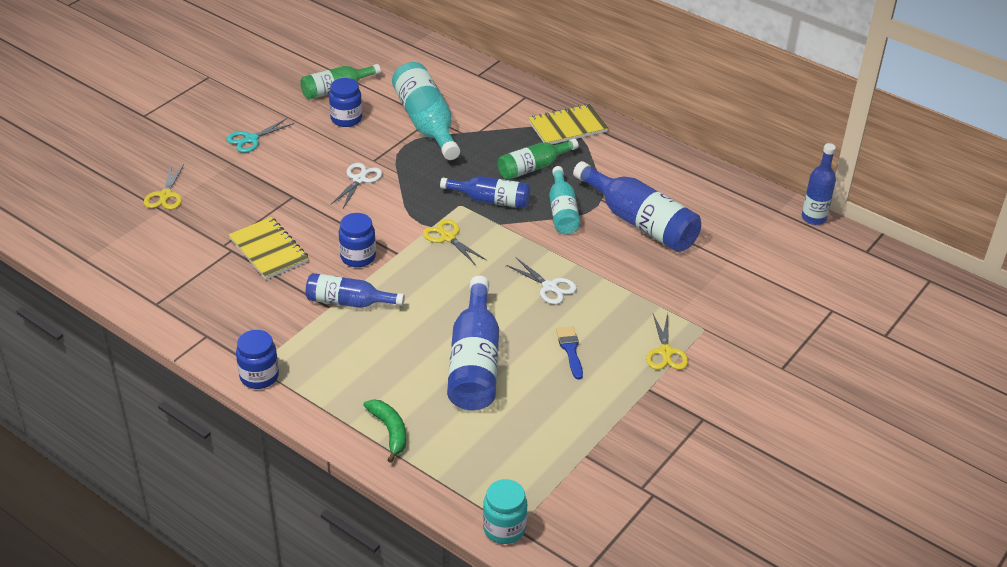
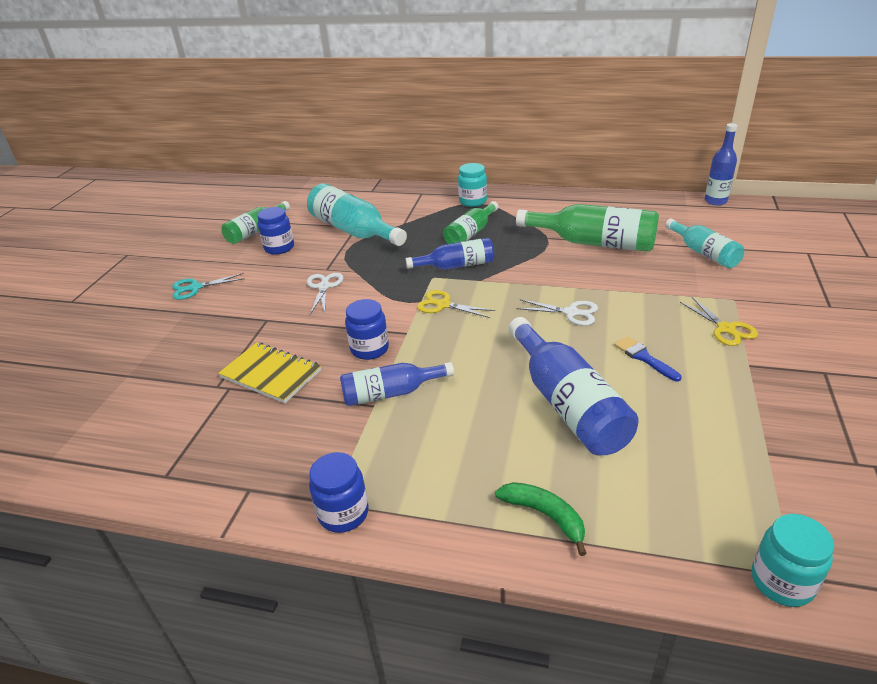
camera: 20 degrees left, 5 degrees down
yellow scissors [144,164,184,210] -> none
turquoise scissors [227,118,294,153] -> turquoise scissors turned 45 degrees clockwise [172,273,244,300]
yellow notebook [528,104,609,144] -> turquoise jar [458,163,487,207]
turquoise bottle [549,166,580,234] -> turquoise bottle moved to [665,219,744,268]
blue bottle [573,161,701,252] -> green bottle [516,204,659,252]

